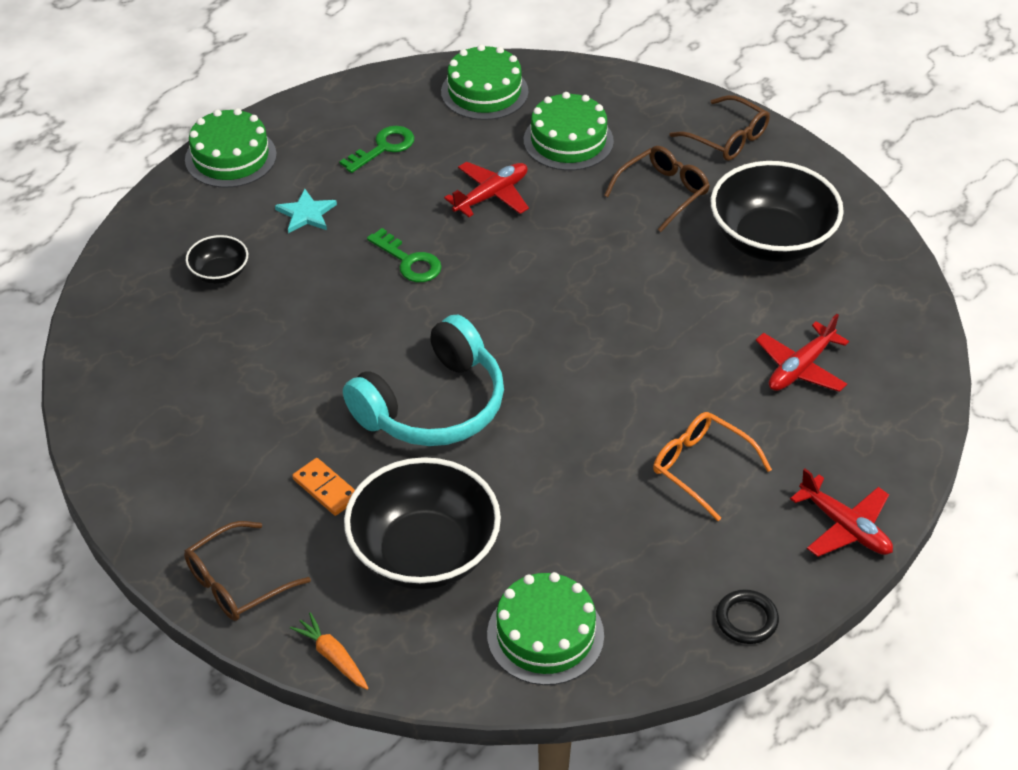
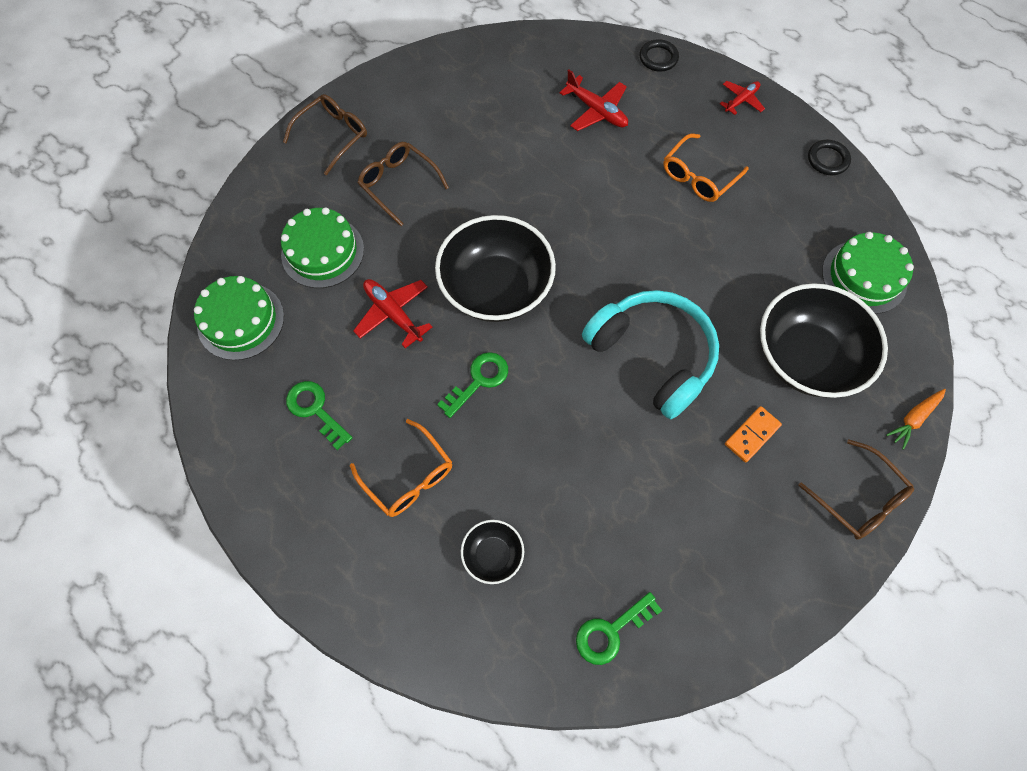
camera: 90 degrees left, 20 degrees up
green cake [185,108,277,188] -> none
turquoise star [275,189,337,233] -> orange glasses [350,419,452,517]
black bowl [711,161,844,262] -> black bowl moved to [435,215,556,322]
red plane [790,469,893,557] -> red plane [720,81,765,115], size x0.66
none -> green key [576,592,662,665]
none -> black ring [639,39,679,72]

